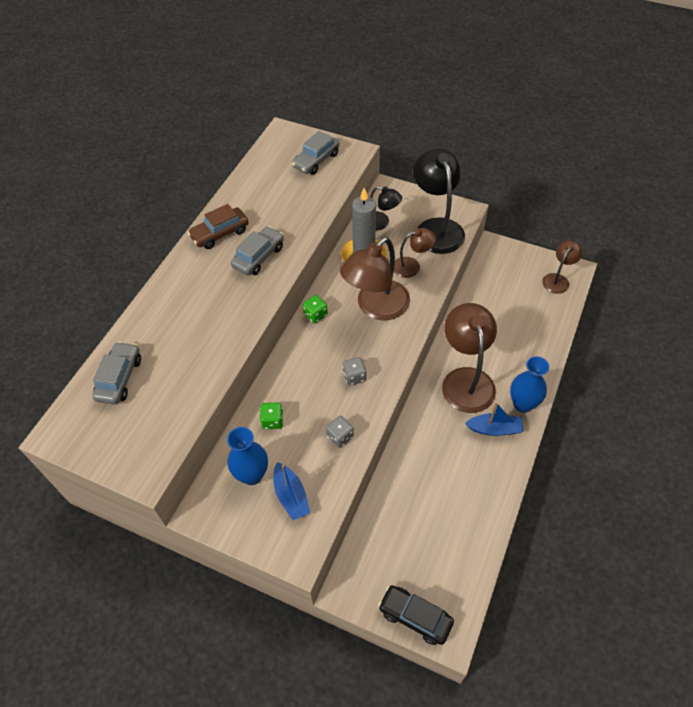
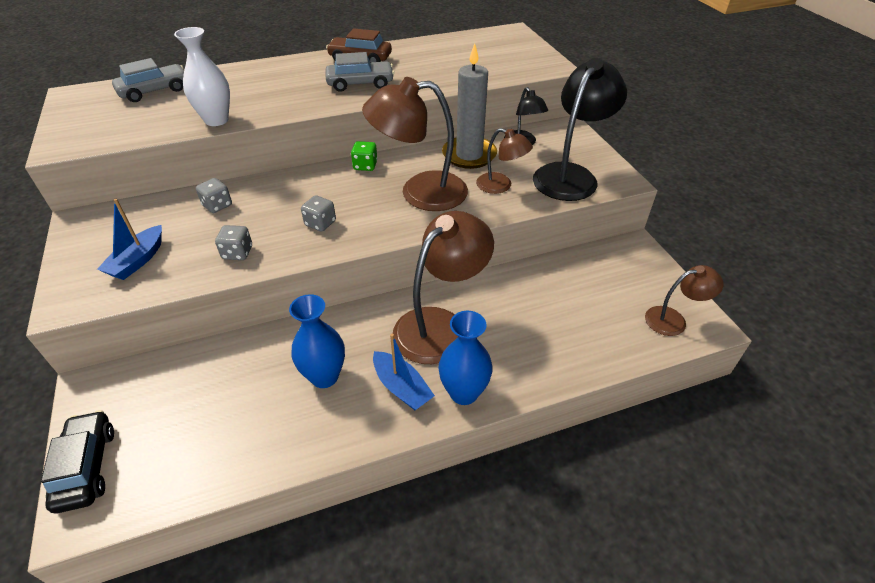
camera: 45 degrees right, 10 degrees down
blue vase [227,427,268,485] -> blue vase moved to [289,294,345,388]
green dice [260,402,283,429] -> grey dice [196,178,232,213]
grey car [292,131,339,175] -> none
none -> white vase [174,27,230,126]

